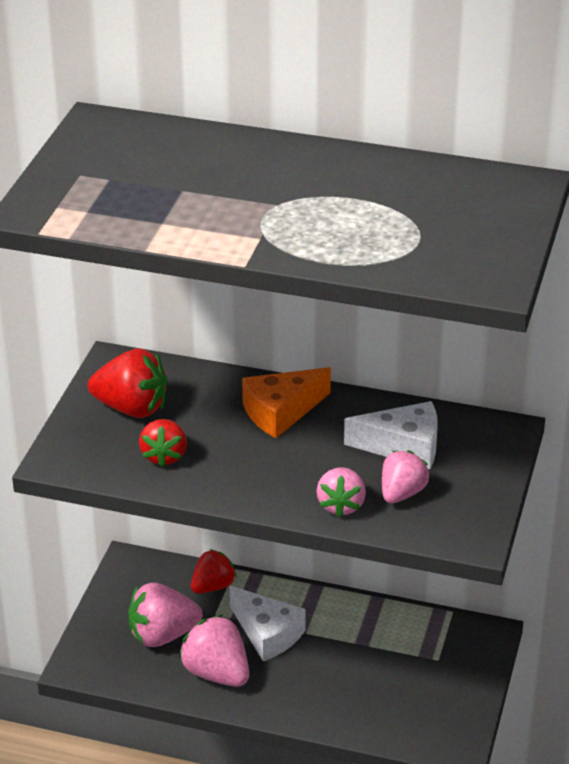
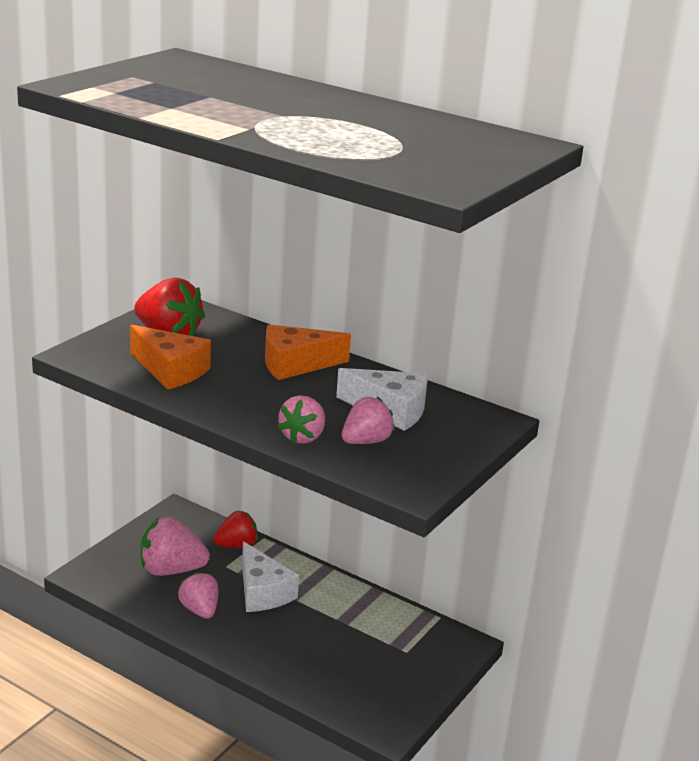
camera: 15 degrees right, 10 degrees down
red strawberry [139,419,187,467] -> orange cheese [130,325,211,390]
pink strawberry [179,615,249,687] -> pink strawberry [178,572,218,619], size x0.67

